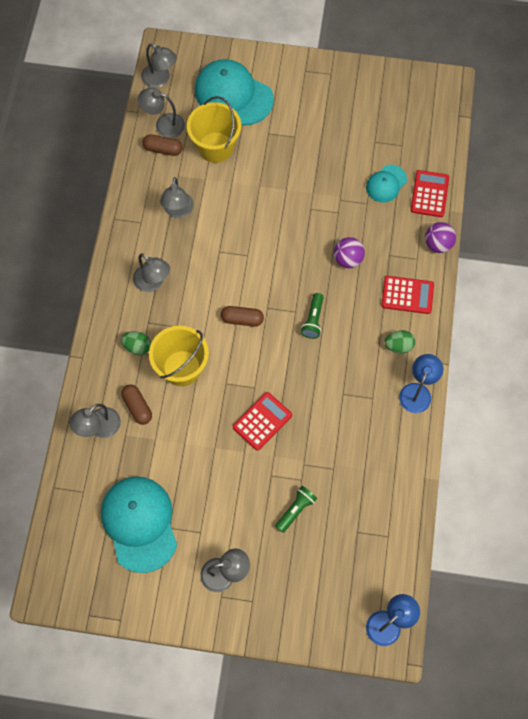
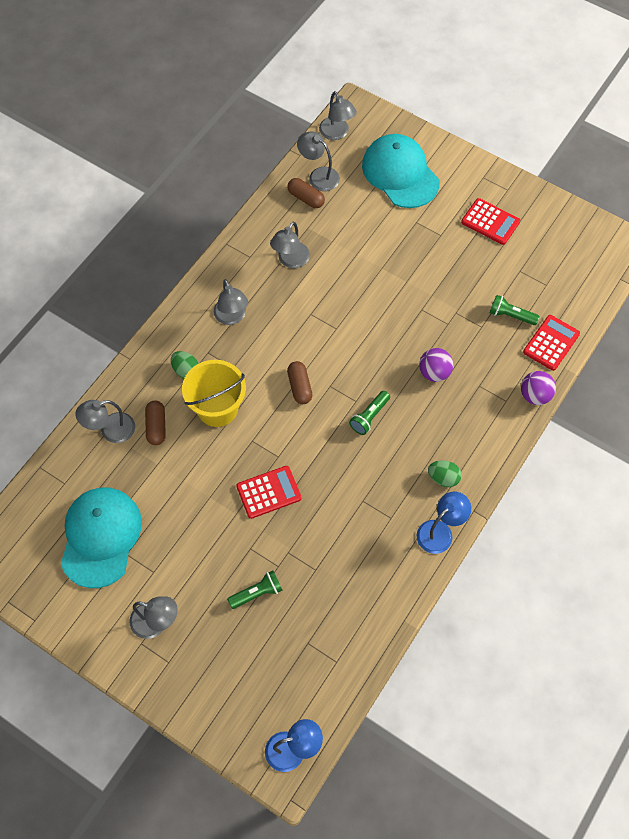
camera: 25 degrees right, 5 degrees down
yellow bucket [187,96,242,163] -> none
brown capsule [221,306,264,327] -> brown capsule turned 45 degrees clockwise [287,361,312,404]
turquoise cap [366,165,407,203] -> green flashlight [490,295,539,325]
red calculator [382,276,434,314] -> red calculator moved to [461,198,520,245]

